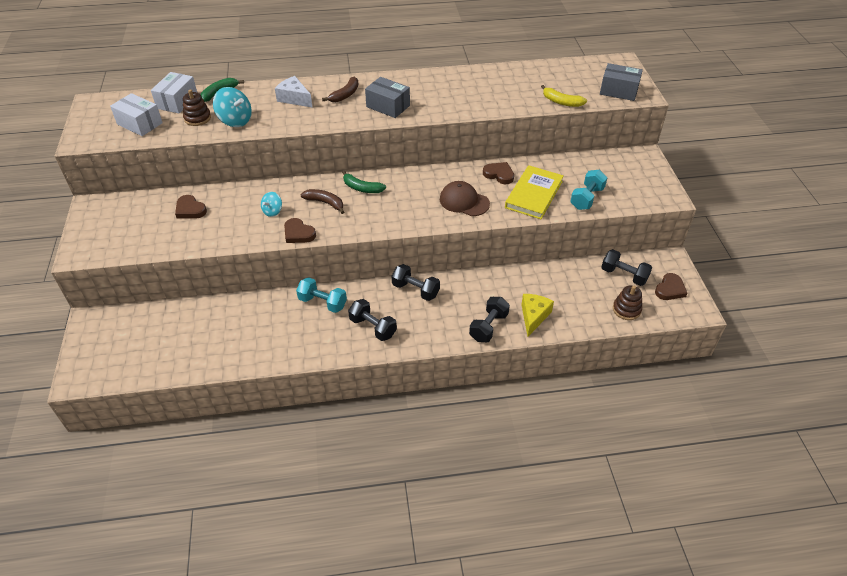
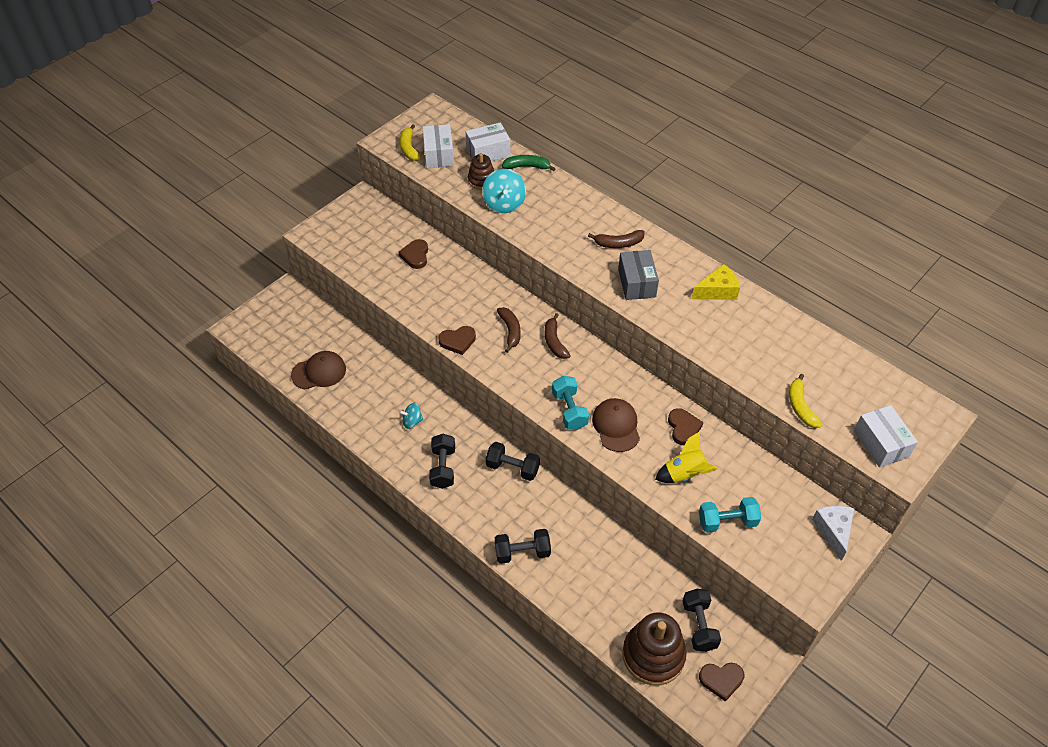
camera: 50 degrees right, 5 degrees up
turquoise spinning top [261,192,282,217] -> turquoise spinning top moved to [399,403,423,429]
white cheese [275,76,313,108] -> white cheese moved to [812,506,854,561]
brown heart [284,218,316,243] -> brown heart turned 105 degrees counterclockwise [438,326,476,355]
turquoise dumbbell [296,277,347,313] -> turquoise dumbbell moved to [552,376,589,430]
green banana [342,170,386,193] -> brown banana [545,313,571,359]
black dumbbell [392,264,440,301] -> black dumbbell turned 60 degrees counterclockwise [486,442,540,481]
yellow book [505,165,564,219] -> yellow rocket [655,431,718,483]
yellow cheese [521,294,554,336] -> yellow cheese moved to [692,264,740,300]
grey box [600,63,643,101] -> white box [854,405,918,468]
brown stacking toy [613,286,642,320] -> brown stacking toy [622,612,687,685], size x1.81
none -> brown cap [291,351,346,389]
none -> yellow banana [400,125,421,161]

